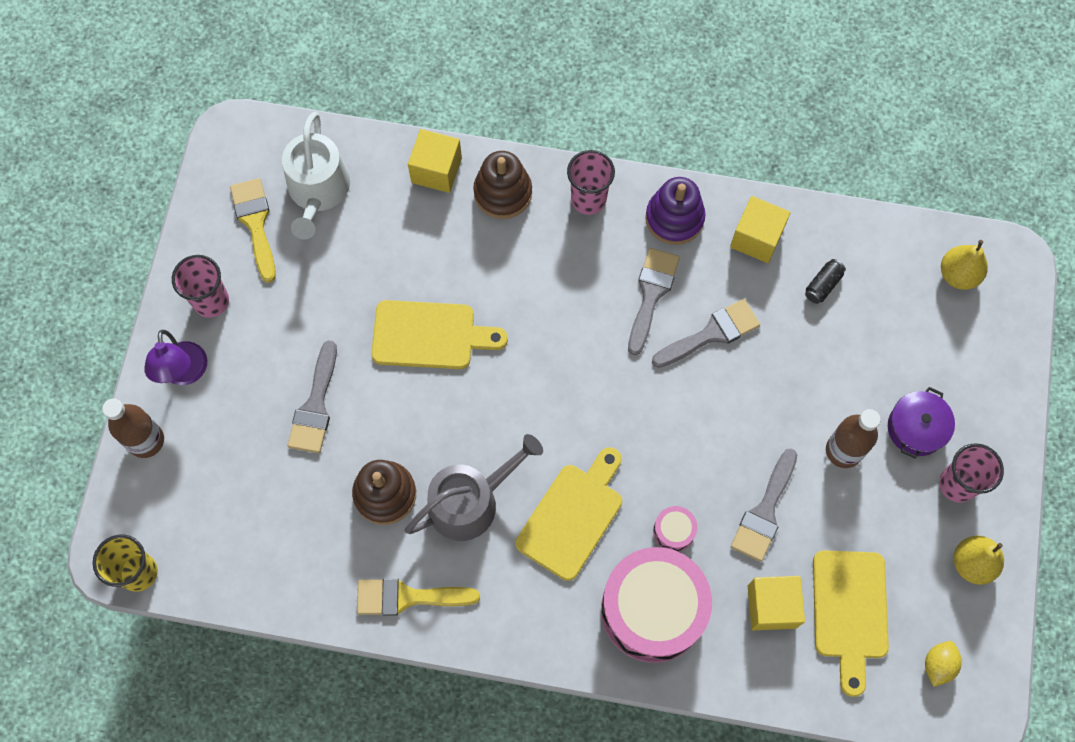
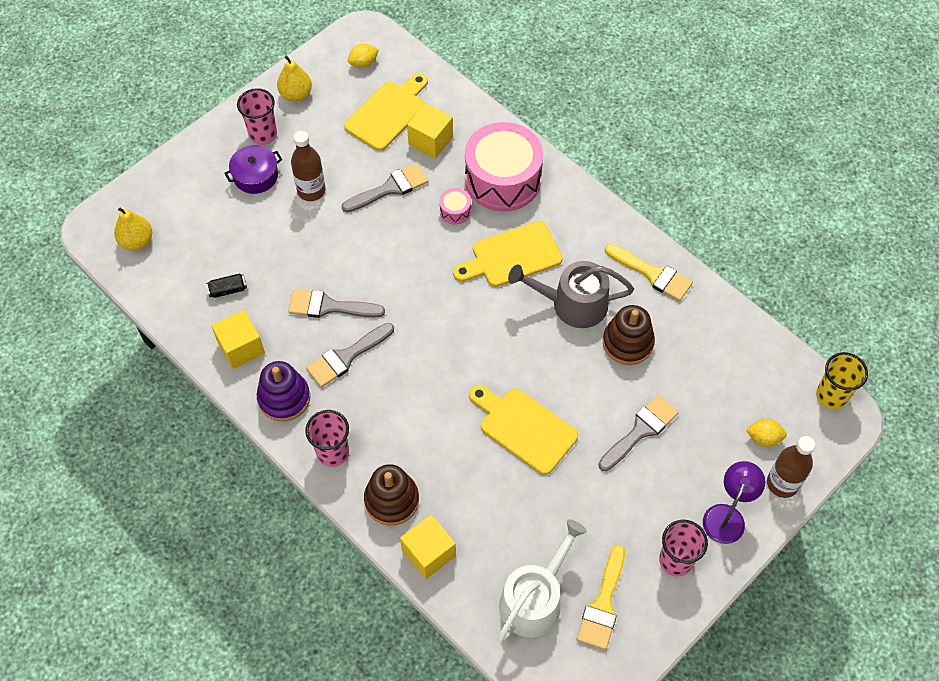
camera: 145 degrees left, 10 degrees down
none -> yellow lemon [746,419,787,447]

